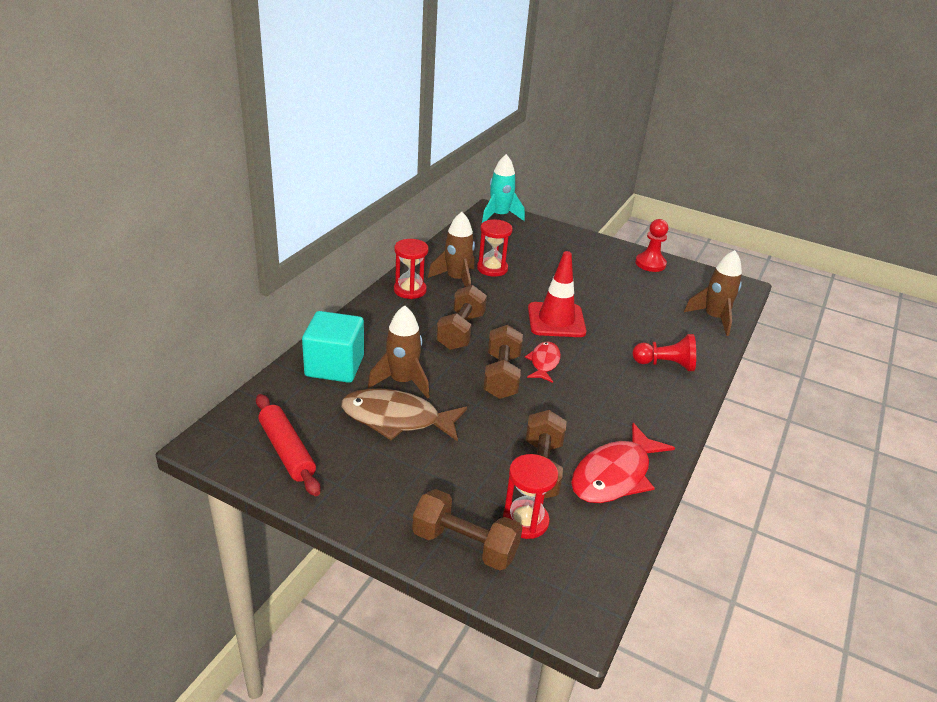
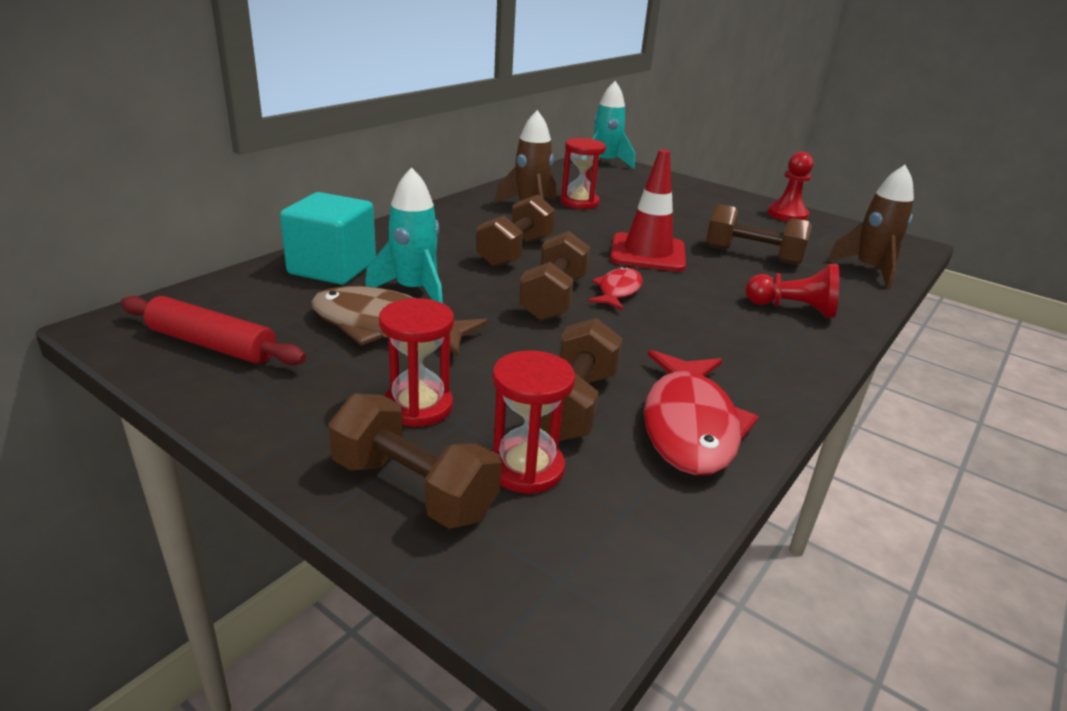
camera: 10 degrees right, 5 degrees down
red rolling pin [256,394,321,496] -> red rolling pin turned 45 degrees counterclockwise [120,296,306,365]
brown rocket [368,305,429,399] -> turquoise rocket [365,167,443,303]
red hourglass [394,239,428,299] -> red hourglass moved to [379,298,454,427]
red fish [571,423,675,503] -> red fish turned 45 degrees counterclockwise [644,350,759,476]
none -> brown dumbbell [706,204,812,265]

